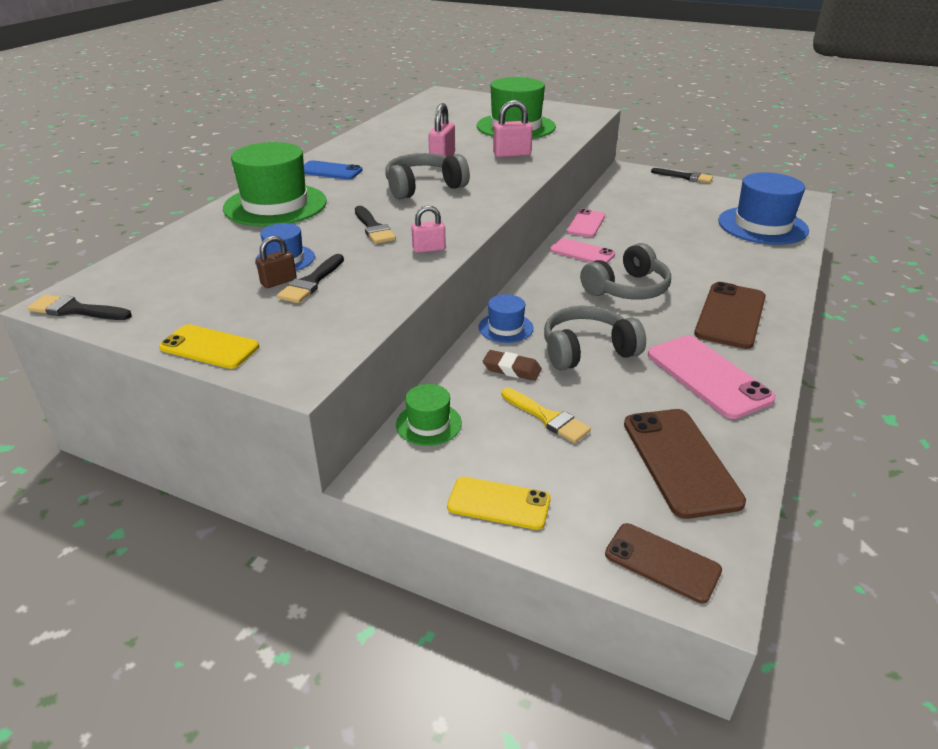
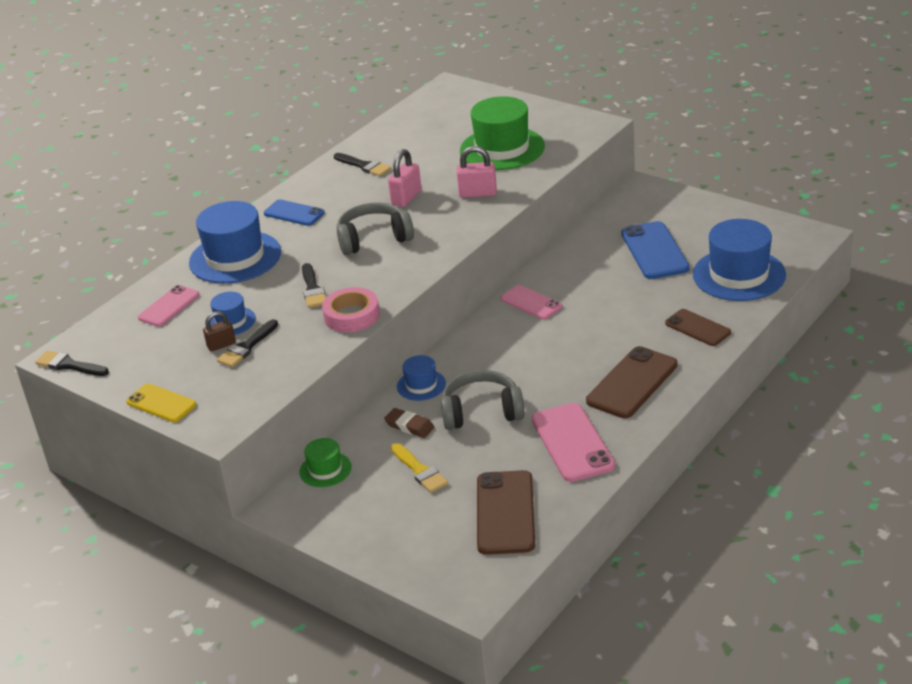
camera: 15 degrees right, 0 degrees up
green hat [223,142,327,226] -> blue hat [189,201,281,284]
pink padlock [411,205,446,253] -> pink tape [322,287,380,332]
yellow phone [447,477,551,530] -> none
pink phone [567,209,605,237] -> pink phone moved to [138,285,199,327]
grey headphones [580,243,671,300] -> none
brown phone [605,523,722,603] -> brown phone moved to [665,309,731,346]
black brush [651,168,713,183] -> black brush moved to [334,153,391,176]
none -> blue phone [621,221,690,279]

